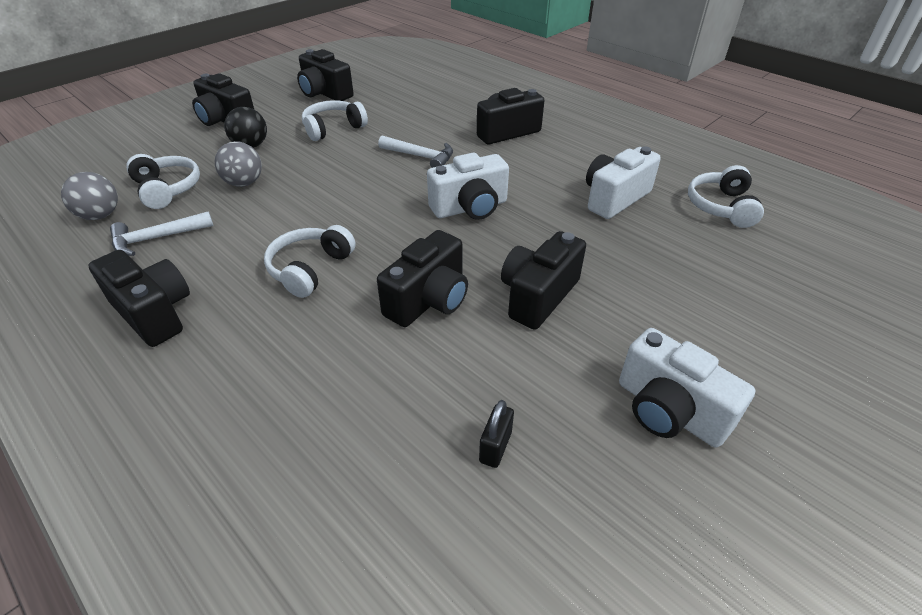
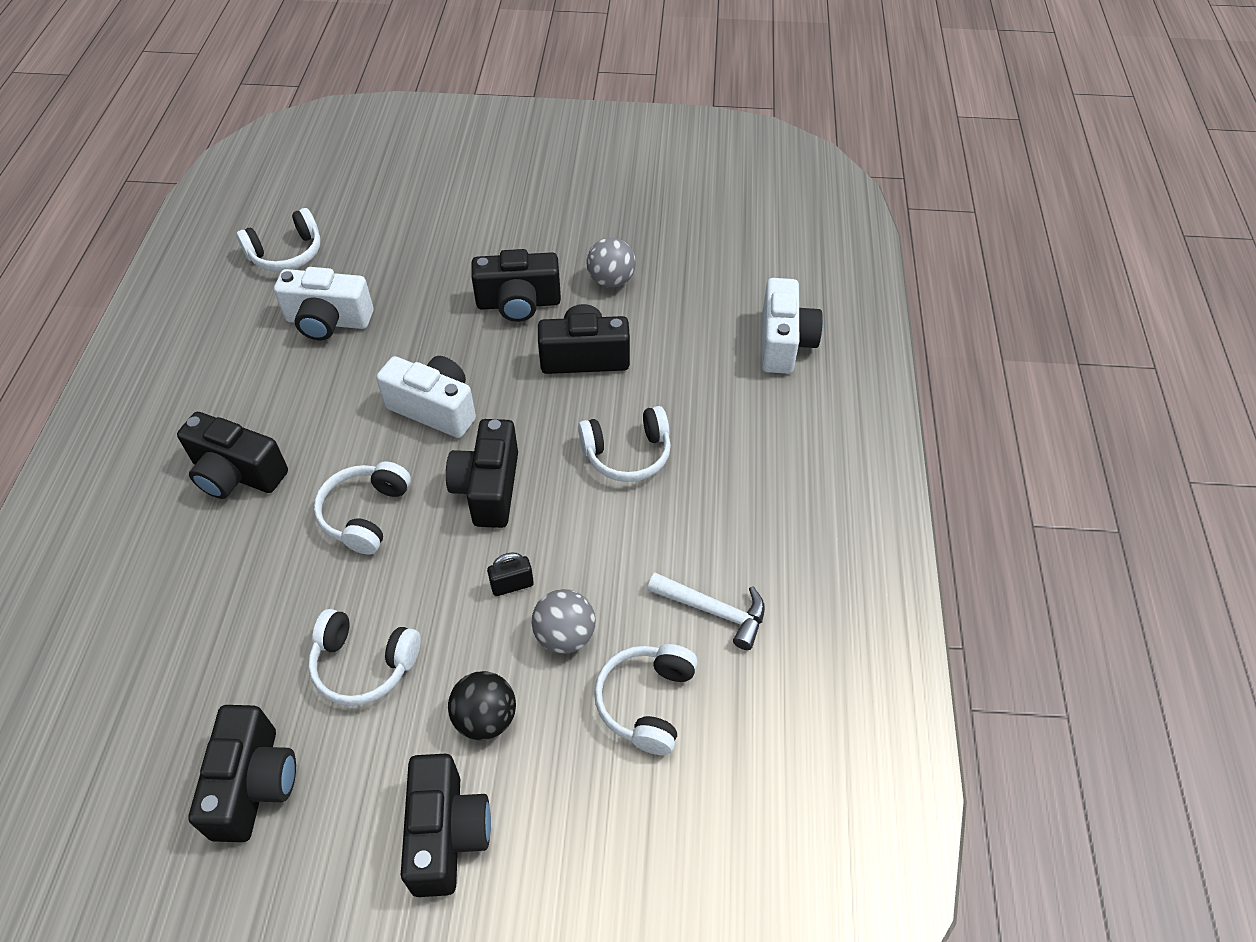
camera: 130 degrees left, 10 degrees up
grey ball [61,172,118,220] -> grey ball moved to [586,238,636,288]
black camera [88,250,190,347] -> black camera moved to [446,419,518,528]
white hammer [378,135,453,168] -> white headphones [314,461,411,555]
black padlock [479,400,514,468] -> black padlock moved to [487,553,534,596]
white camera [619,328,756,448] -> white camera moved to [761,278,823,374]

